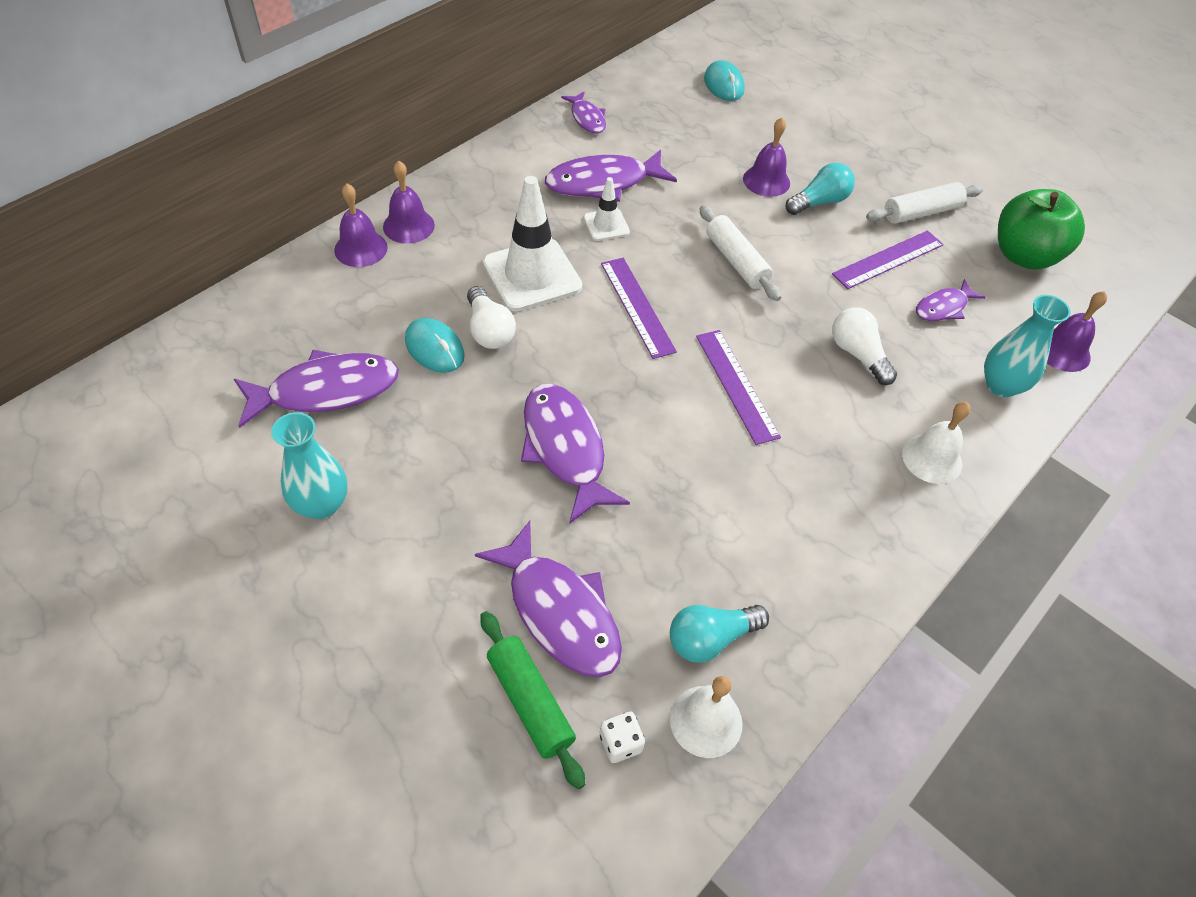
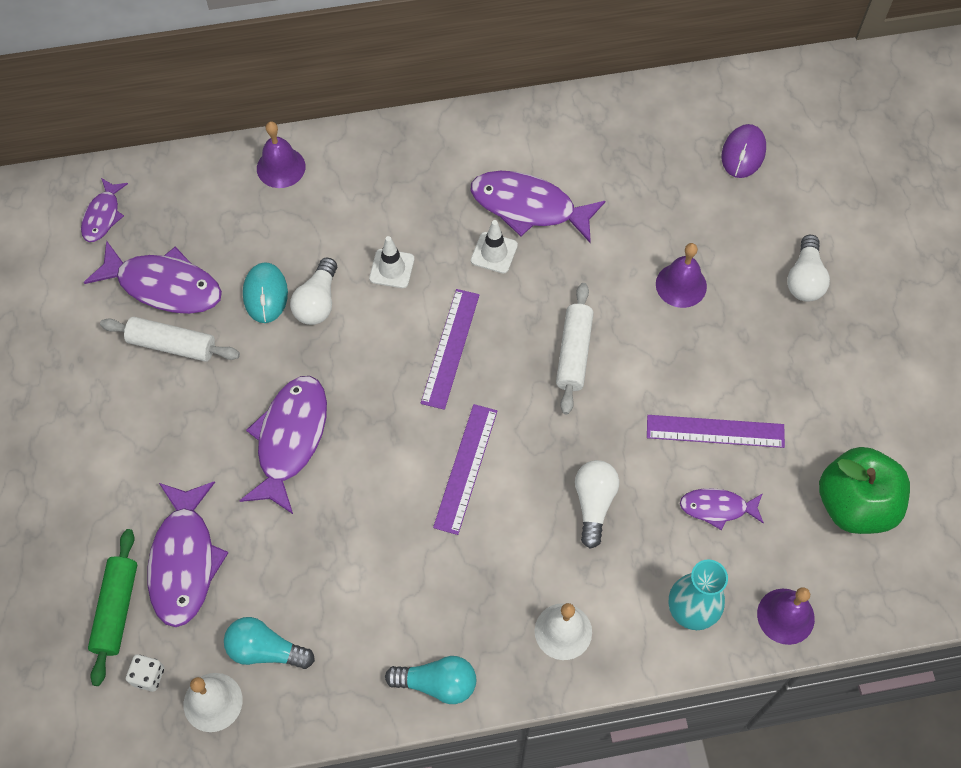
camera: 40 degrees right, 10 degrees up
turquoise vase [271,412,348,519] -> none
purple bell [383,161,435,244] -> none
white traffic cone [483,176,582,312] -> white traffic cone [369,236,414,288], size x0.51
purple fish [561,92,606,134] -> purple fish moved to [81,178,128,242]
turquoise mouse [704,60,745,101] -> purple mouse [722,124,766,178]
turquoise light bulb [786,163,855,215] -> turquoise light bulb moved to [385,656,476,704]
white rolling pin [866,182,983,224] -> white rolling pin moved to [100,317,240,362]
none -> white light bulb [787,235,830,302]

